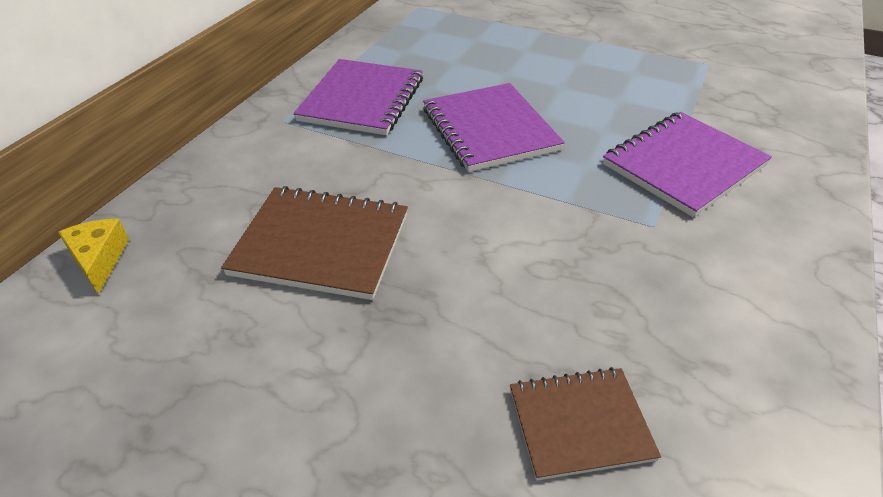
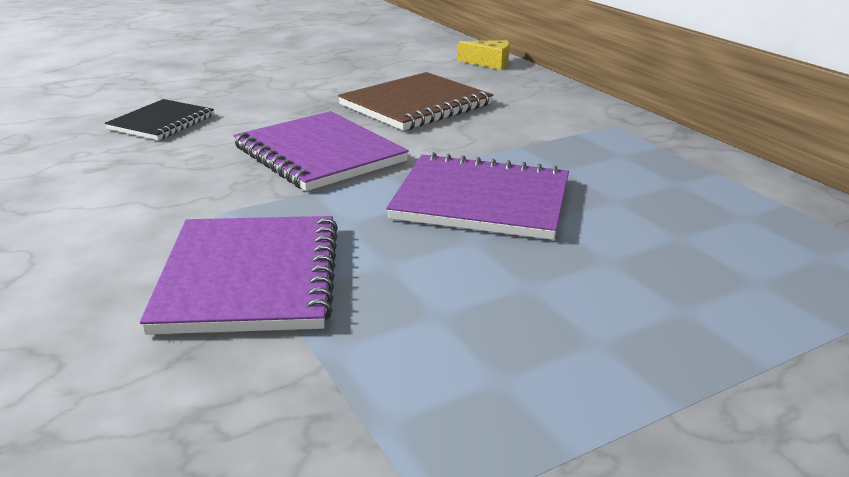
camera: 125 degrees right, 15 degrees down
purple notebook [293,59,423,135] -> purple notebook moved to [233,111,409,191]
brown notebook [510,367,661,481] -> black notebook [105,99,214,140]

